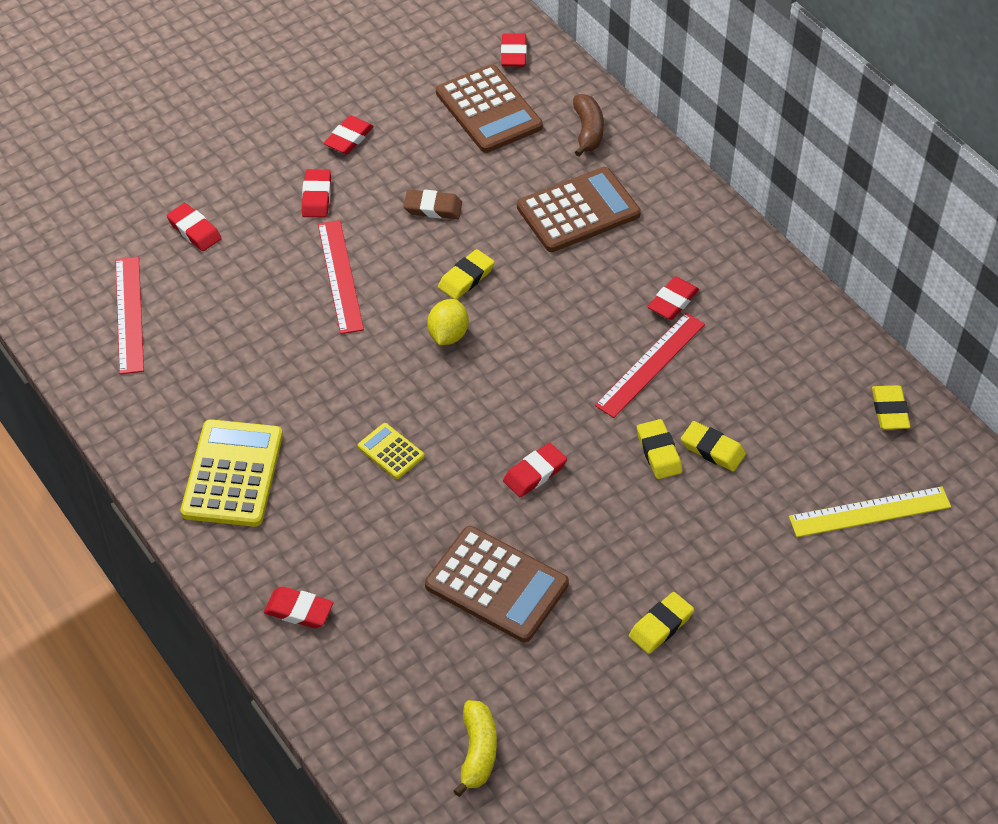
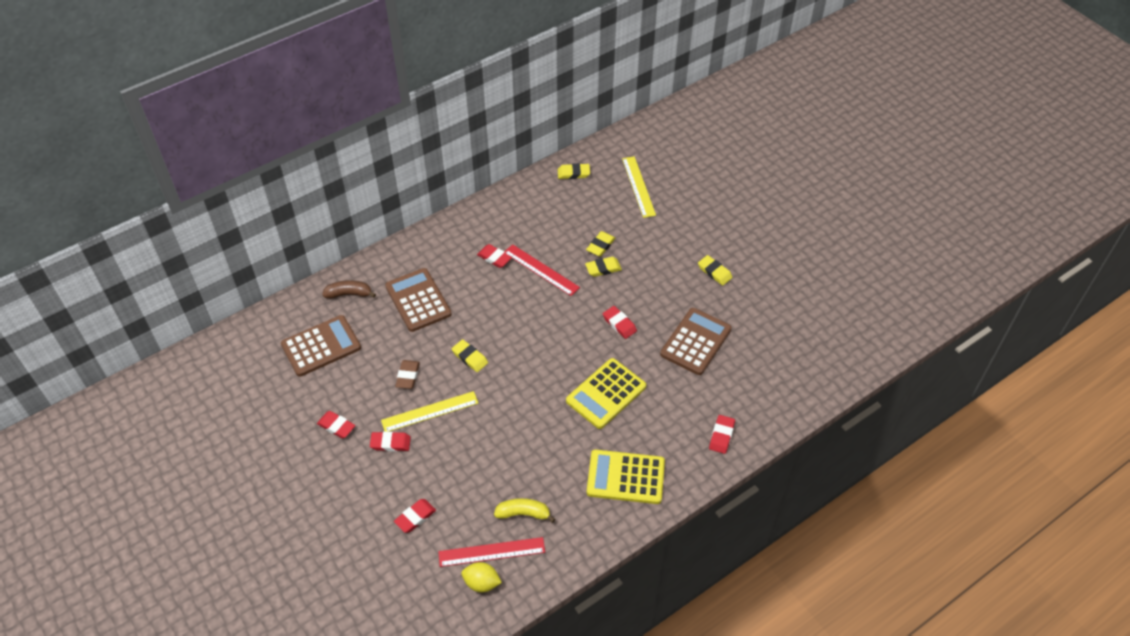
camera: 90 degrees left, 0 degrees up
red ruler [318,220,364,334] -> none
yellow calculator [358,423,424,479] -> yellow calculator [566,358,646,429], size x2.00
yellow lemon [427,299,469,345] -> yellow lemon moved to [461,562,502,592]
yellow banana [454,700,497,797] -> yellow banana moved to [494,498,555,523]
red eraser [501,33,527,67] -> none
none -> yellow ruler [381,391,478,431]

